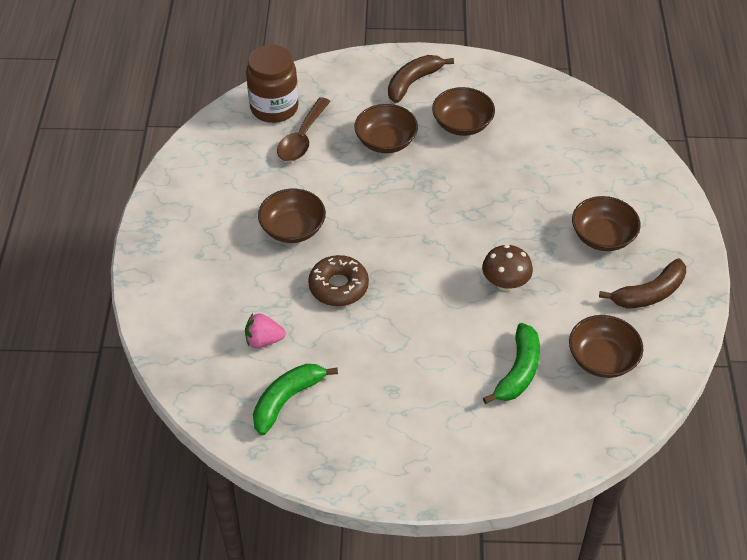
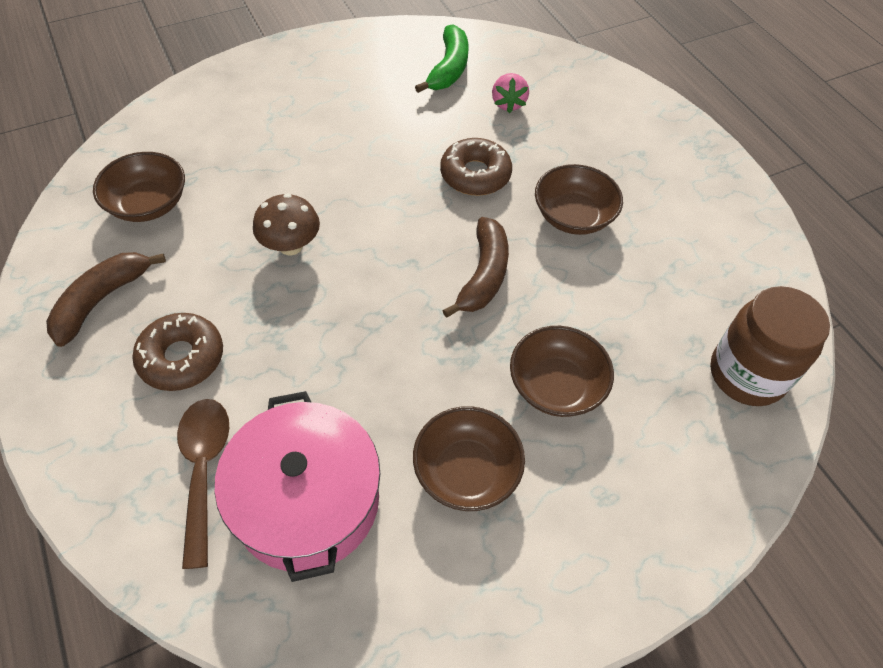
camera: 150 degrees right, 5 degrees up
pink strawberry [245,313,286,348] -> pink strawberry turned 120 degrees clockwise [492,73,529,113]
brown spoon [277,97,331,162] -> brown spoon moved to [177,399,229,569]
brown banana [388,55,454,103] -> brown banana moved to [442,217,509,318]
green banana [483,323,540,404] -> none
brown bowl [572,196,641,251] -> brown donut [132,313,223,391]
none -> pink pot [215,391,380,582]

